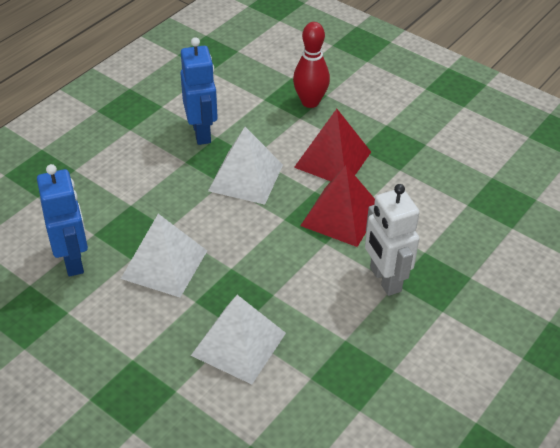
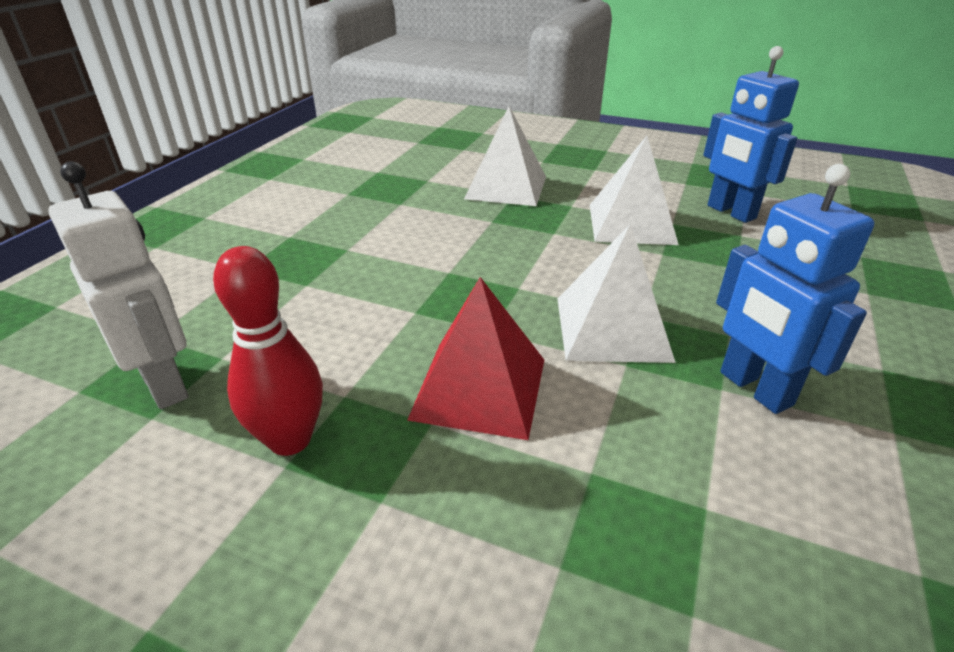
camera: 165 degrees right, 10 degrees down
red bowling pin [293,22,330,108] -> red bowling pin moved to [213,246,323,456]
red pyramid [300,165,375,247] -> none
white robot [365,184,420,296] -> white robot moved to [48,161,188,409]

